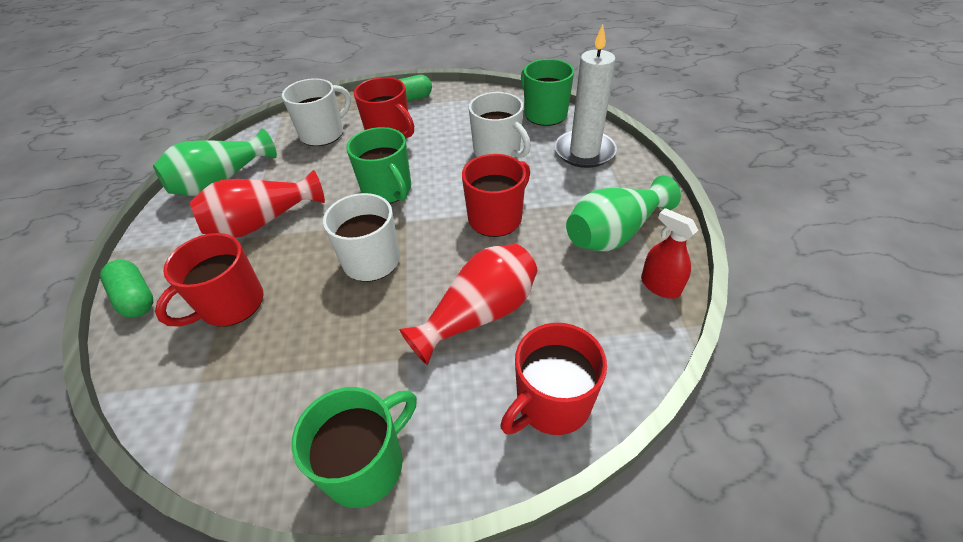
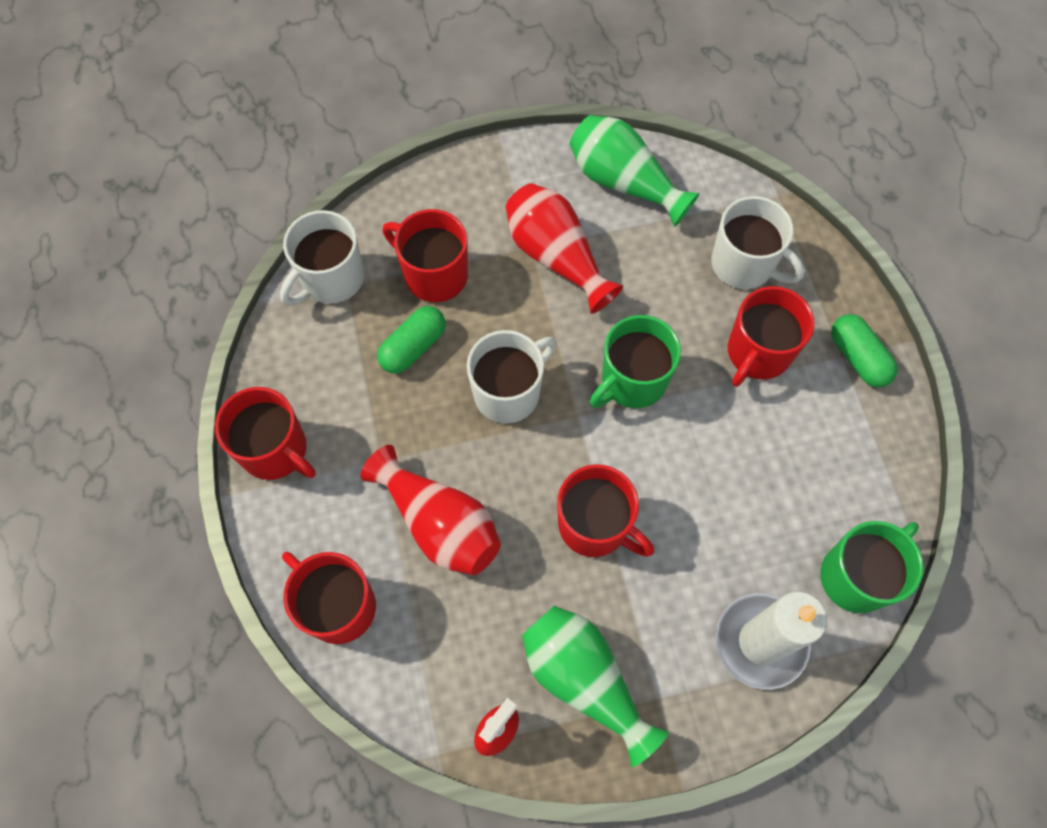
camera: 80 degrees right, 20 degrees up
green capsule [100,260,153,318] -> green capsule moved to [377,306,445,374]
green mug [291,387,417,508] -> red mug [215,387,316,480]
white mug [469,92,531,158] -> white mug moved to [280,210,364,306]

